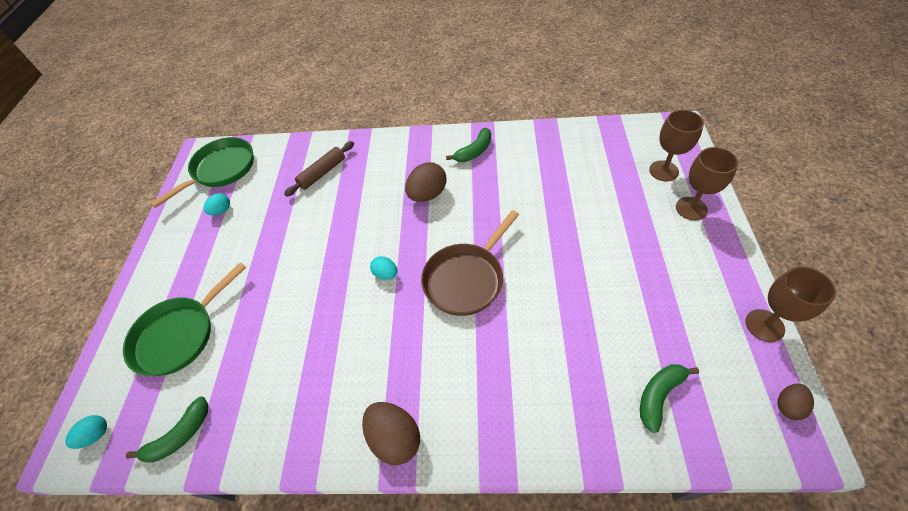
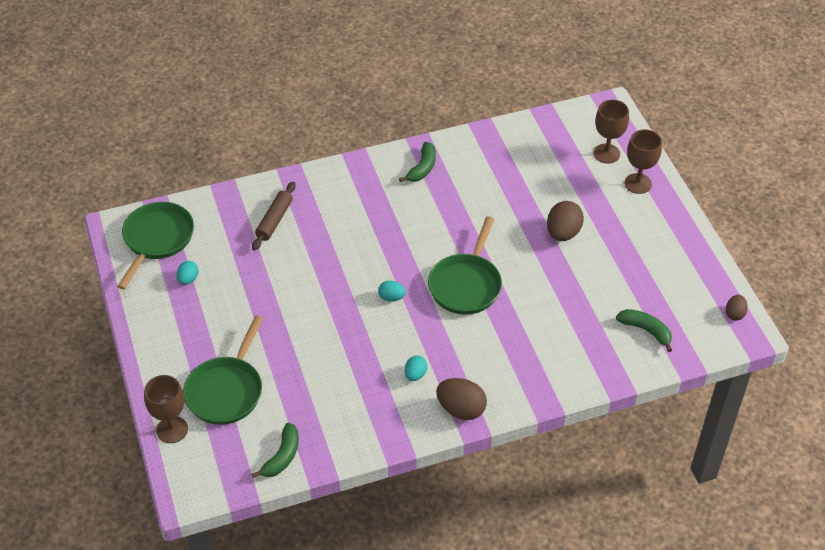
camera: 25 degrees left, 5 degrees down
turquoise egg [65,415,107,449] -> turquoise egg moved to [405,356,427,381]
brown egg [405,162,447,202] -> brown egg moved to [547,201,584,241]
brown pan [421,210,519,316] -> green pan [428,216,502,315]
green banana [640,364,699,433] -> green banana turned 105 degrees clockwise [616,309,672,352]
brown goblet [745,267,836,342] -> brown goblet moved to [144,375,188,443]

